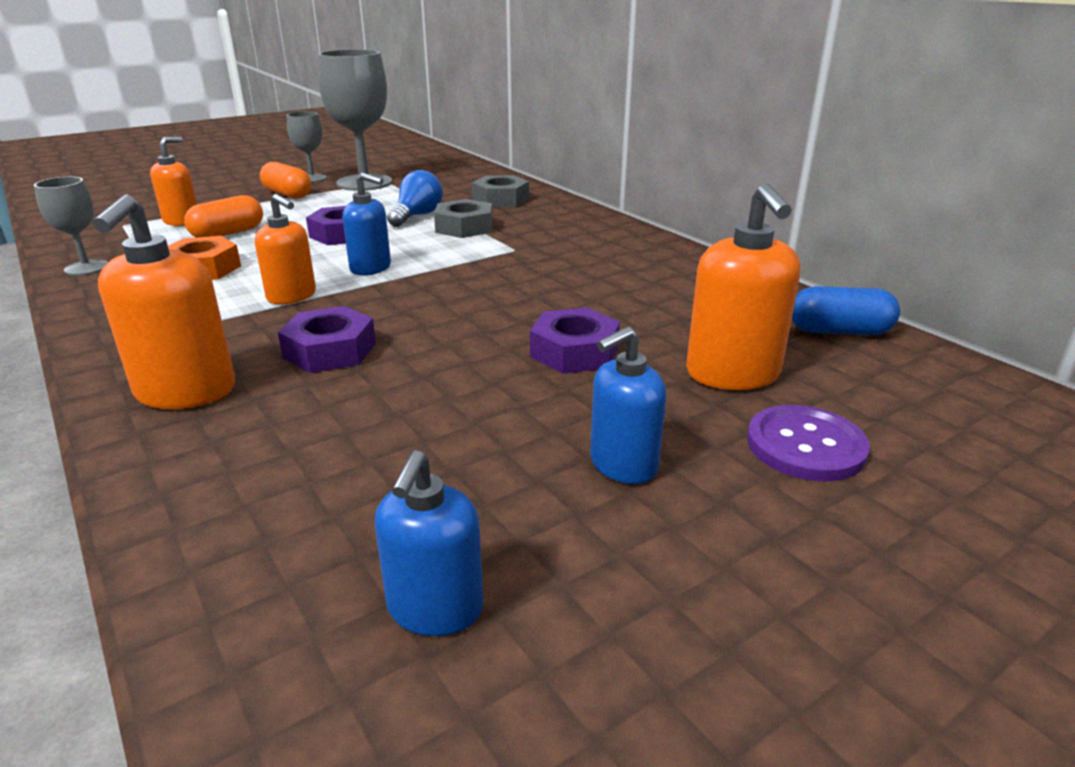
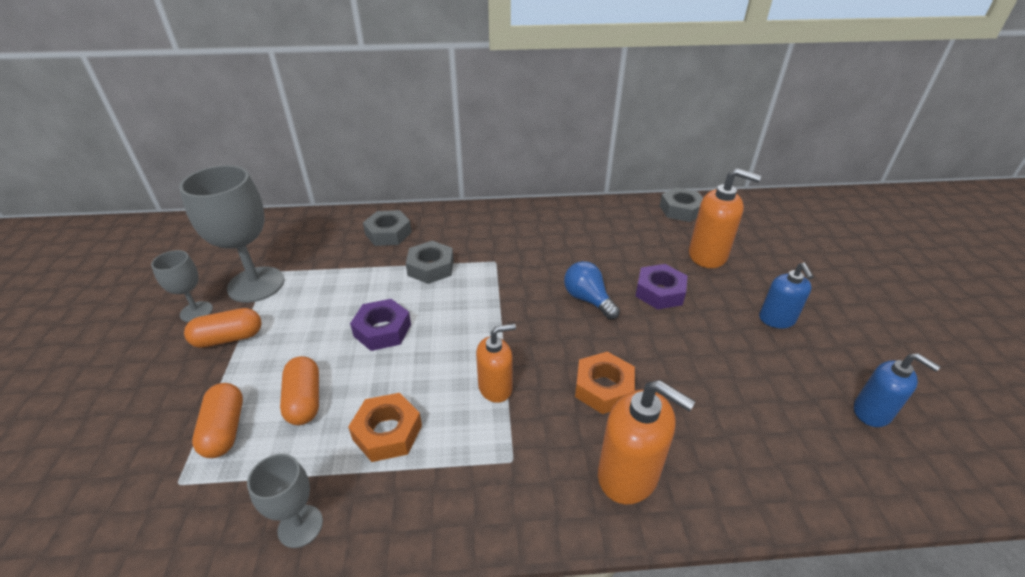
camera: 60 degrees left, 10 degrees up
orange soap dispenser [150,137,197,226] -> orange capsule [192,383,243,458]
purple nut [278,306,376,373] -> orange nut [575,352,635,414]
blue soap dispenser [342,173,391,275] -> none
blue light bulb [387,170,443,227] -> blue light bulb moved to [564,261,620,319]
purple button [747,405,870,481] -> none
blue capsule [792,286,900,335] -> grey nut [660,187,703,222]

